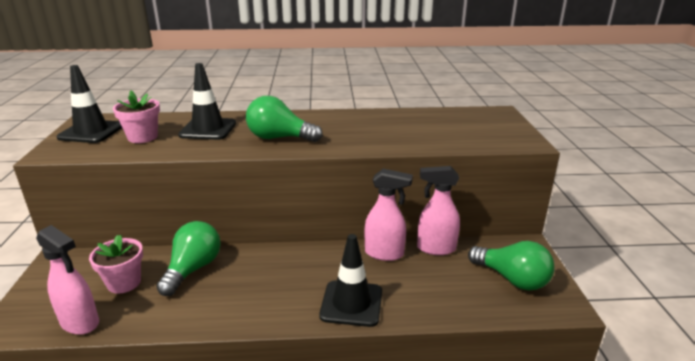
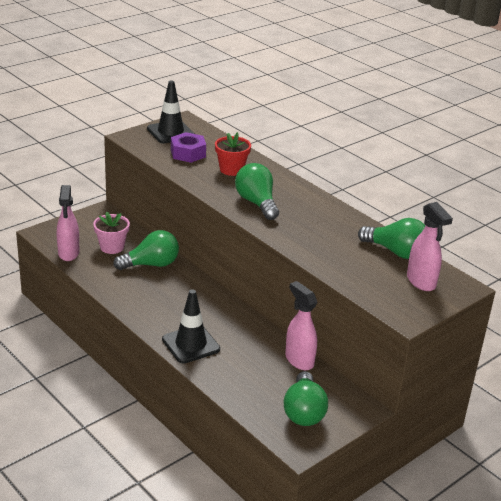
camera: 50 degrees right, 5 degrees up
pink flower pot [113,90,160,143] -> purple nut [171,132,206,163]
black traffic cone [178,63,236,140] -> red flower pot [215,132,251,176]
pink spray bottle [365,169,413,261] -> pink spray bottle moved to [407,202,453,291]
none -> green light bulb [358,218,425,259]

